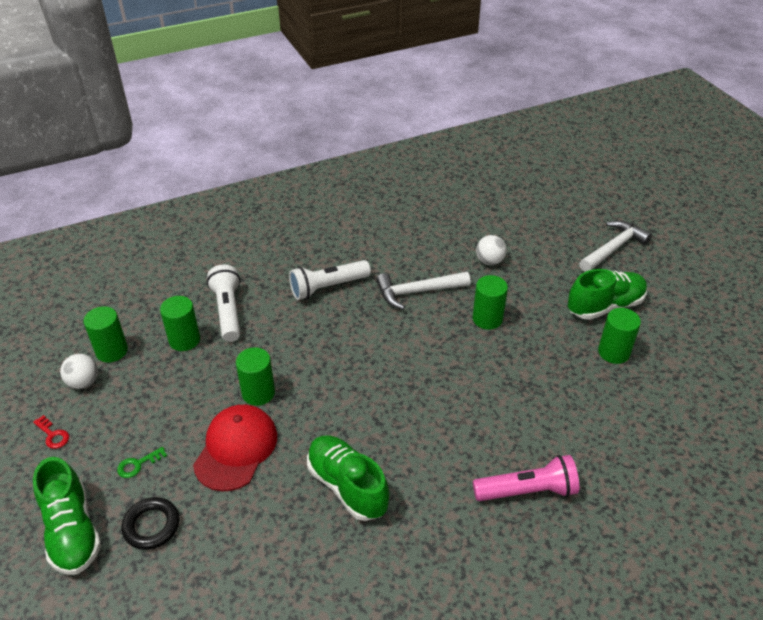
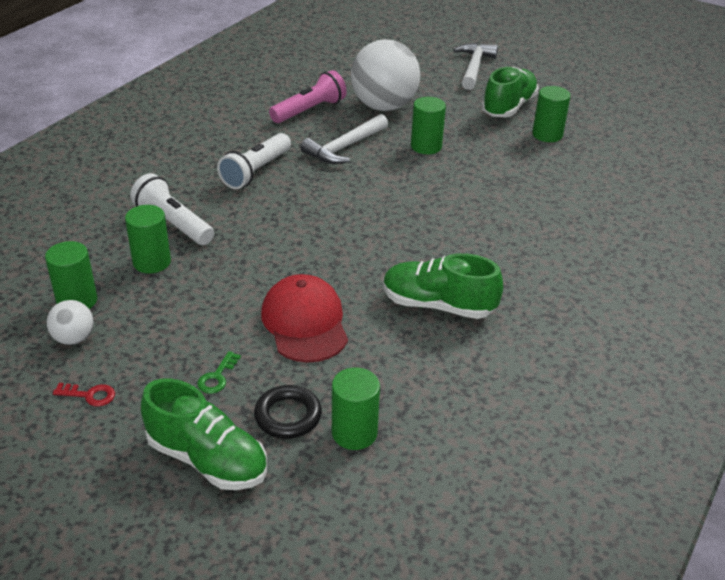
camera: 35 degrees left, 5 degrees down
green cylinder [236,347,275,406] -> green cylinder moved to [332,367,380,450]
pink flashlight [473,455,579,501] -> pink flashlight moved to [269,70,347,123]
white ball [476,235,507,265] -> white ball [351,39,420,111], size x2.19

